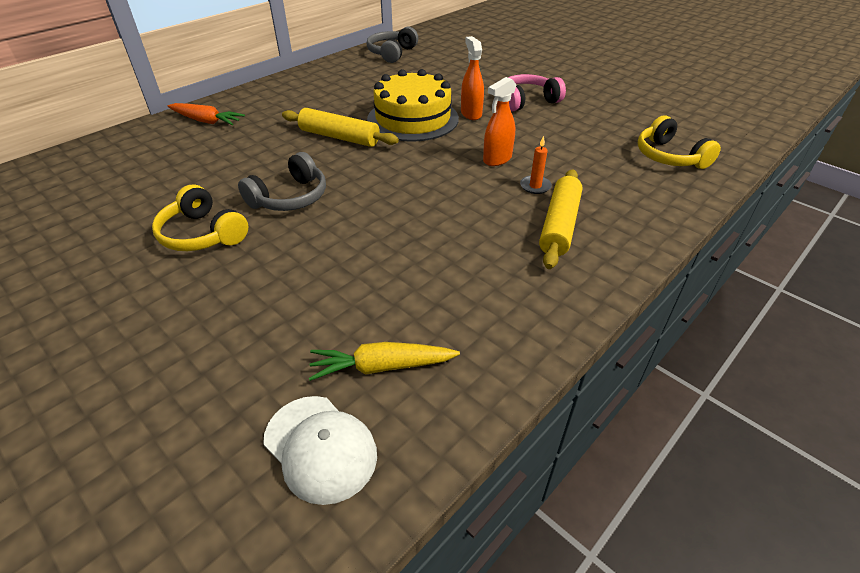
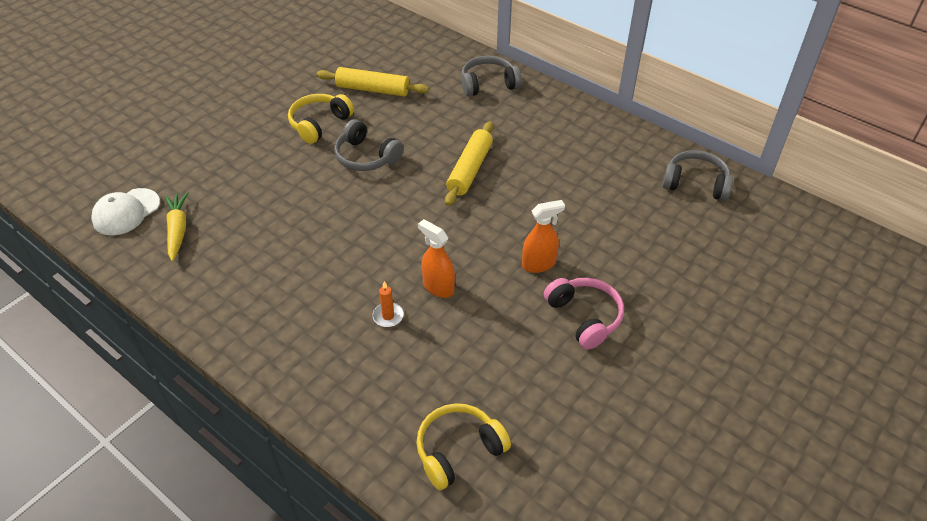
camera: 85 degrees right, 5 degrees up
orange carrot [168,103,245,125] -> grey headphones [461,56,522,97]
yellow cake [367,69,459,142] -> none
yellow rolling pin [539,169,582,269] -> yellow rolling pin moved to [317,67,429,97]

